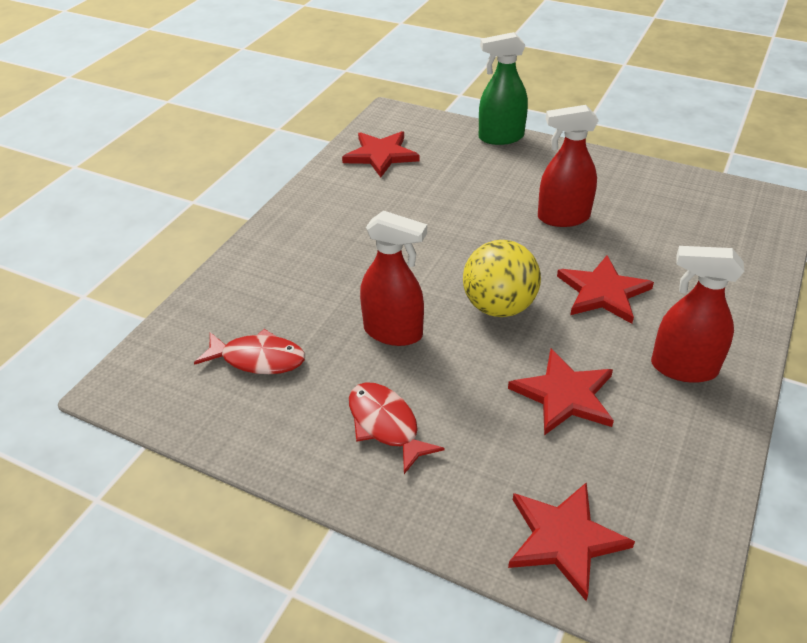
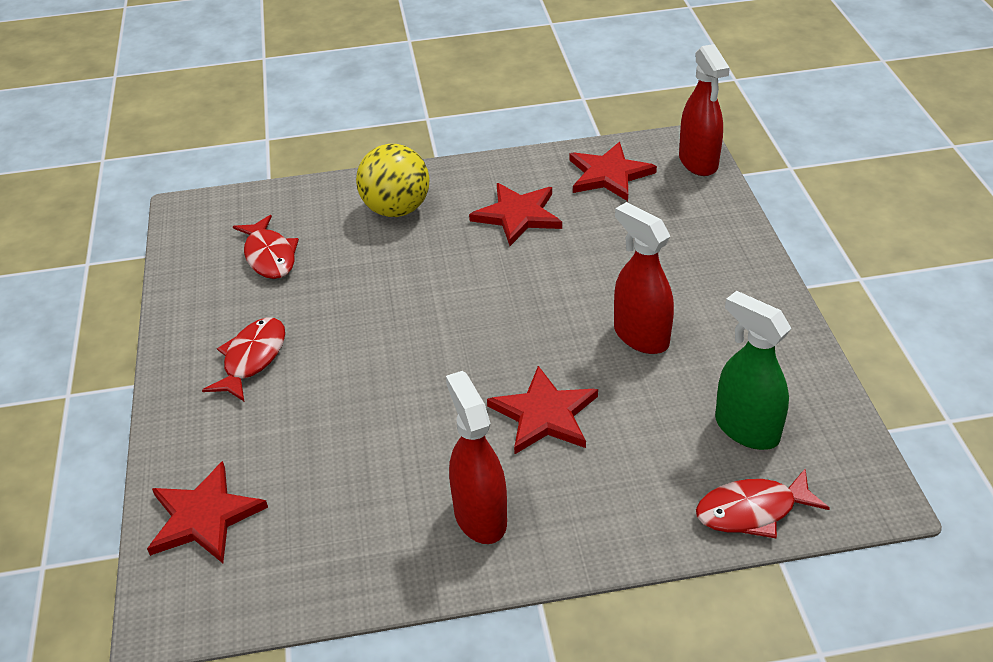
camera: 55 degrees right, 0 degrees up
red spray bottle [360,211,427,346] -> red spray bottle moved to [679,44,730,176]
yellow ball [463,240,541,317] -> yellow ball moved to [356,144,430,217]
green spray bottle [479,32,528,145] -> green spray bottle moved to [715,291,791,450]
red star [508,349,614,435] -> red star moved to [469,183,562,246]
none -> red fish [696,469,830,538]

